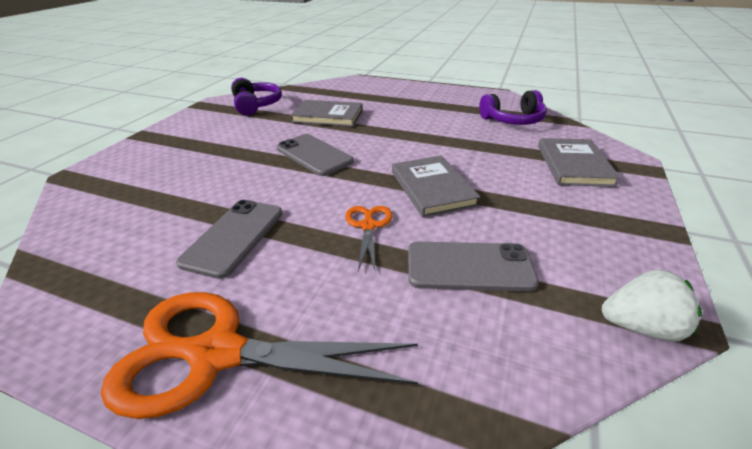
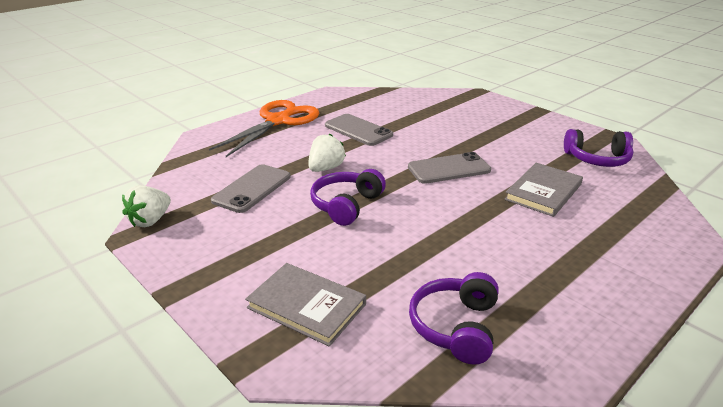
camera: 115 degrees right, 5 degrees down
orange scissors [345,206,393,271] -> white strawberry [308,134,346,172]
grey book [392,156,480,217] -> purple headphones [310,169,386,226]

